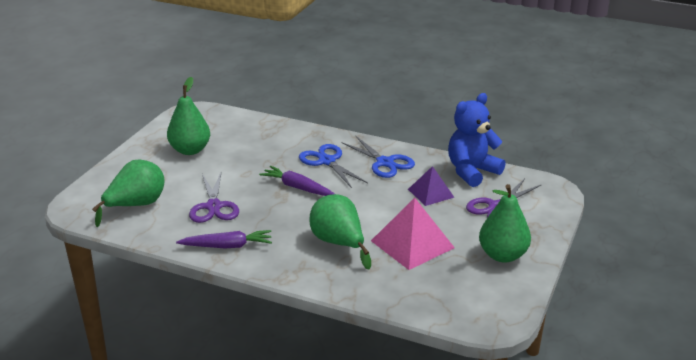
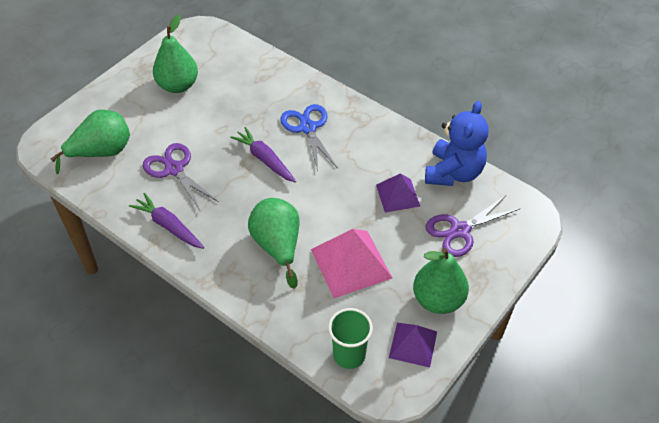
camera: 15 degrees right, 20 degrees up
purple carrot [176,230,272,248] -> purple carrot turned 150 degrees counterclockwise [129,193,204,249]
purple scissors [189,173,239,223] -> purple scissors turned 135 degrees clockwise [142,143,219,210]
blue scissors [342,136,415,178] -> none
blue teddy bear [448,93,506,187] -> blue teddy bear turned 135 degrees clockwise [425,101,489,186]
none -> green cup [328,308,373,369]
none -> purple pyramid [389,323,437,367]

